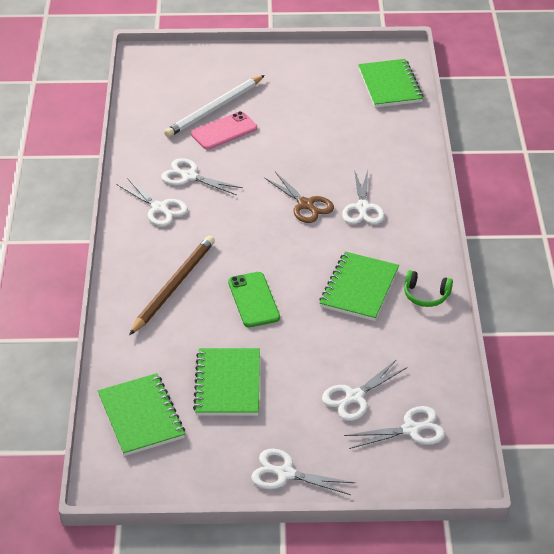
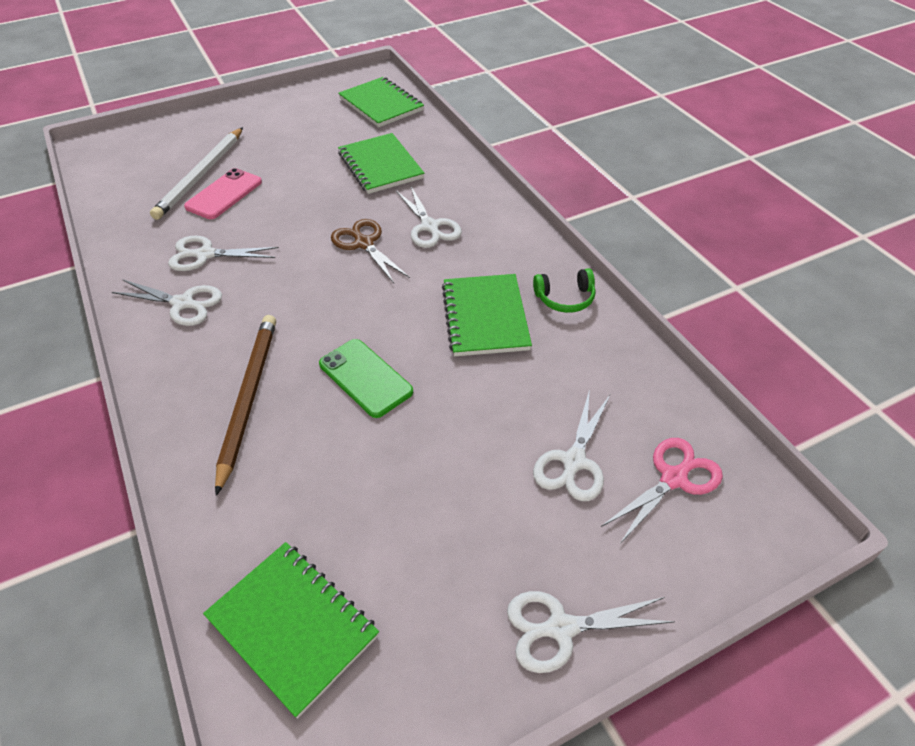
camera: 25 degrees left, 5 degrees up
green notebook [193,348,260,416] -> green notebook moved to [338,133,424,194]
brown scissors [265,172,334,223] -> brown scissors turned 150 degrees counterclockwise [331,219,410,283]
white scissors [344,406,445,449] -> pink scissors [601,438,723,544]

